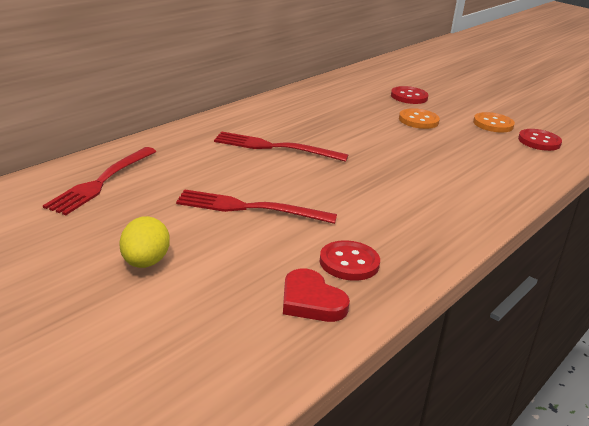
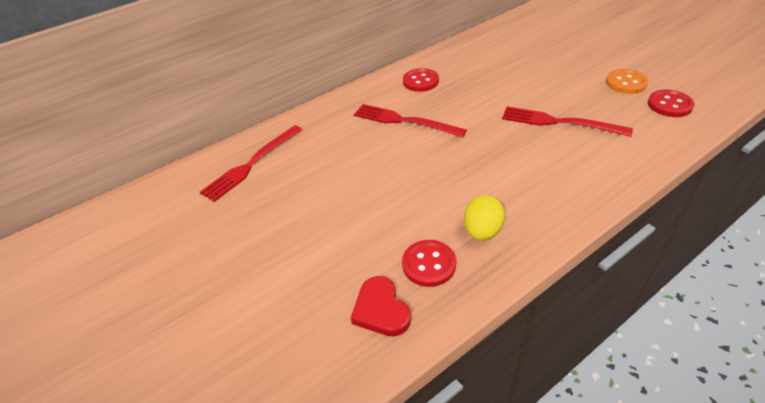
camera: 20 degrees right, 15 degrees up
yellow egg [120,216,170,268] -> yellow egg moved to [464,195,505,241]
red fork [176,189,337,224] -> red fork moved to [502,107,633,137]
red button [391,86,429,104] -> red button moved to [403,68,439,92]
orange button [399,108,440,129] -> none

